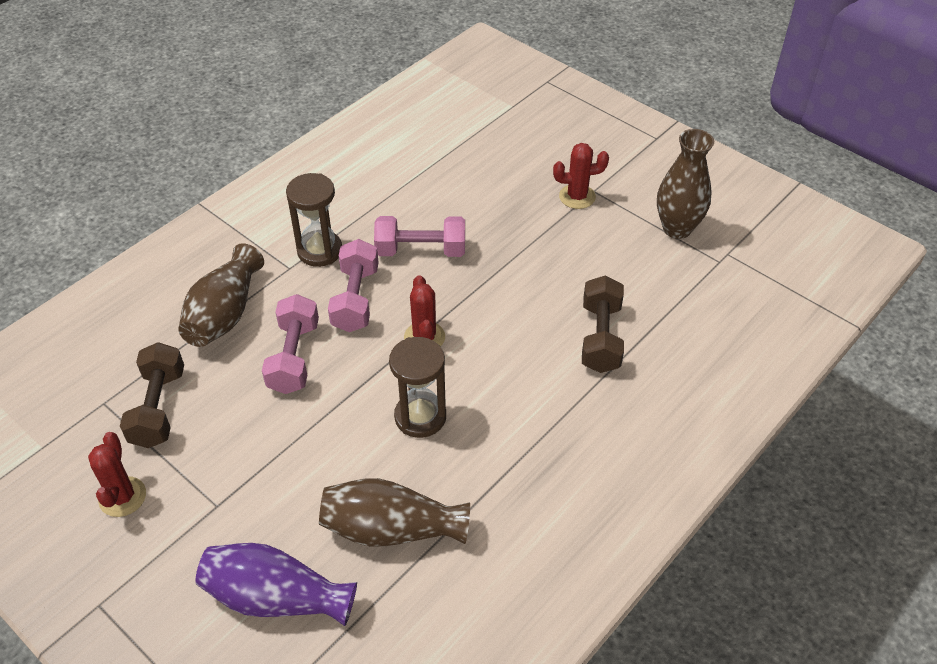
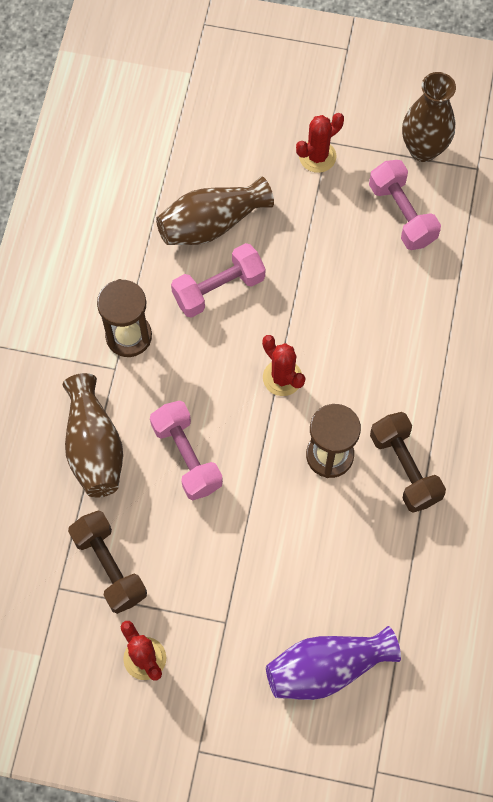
camera: 30 degrees left, 20 degrees up
brown vase [319,478,470,547] -> brown vase moved to [156,176,274,245]
pink dumbbell [328,239,379,332] -> pink dumbbell moved to [369,160,441,250]
brown dumbbell [582,275,624,373] -> brown dumbbell moved to [370,412,446,513]

